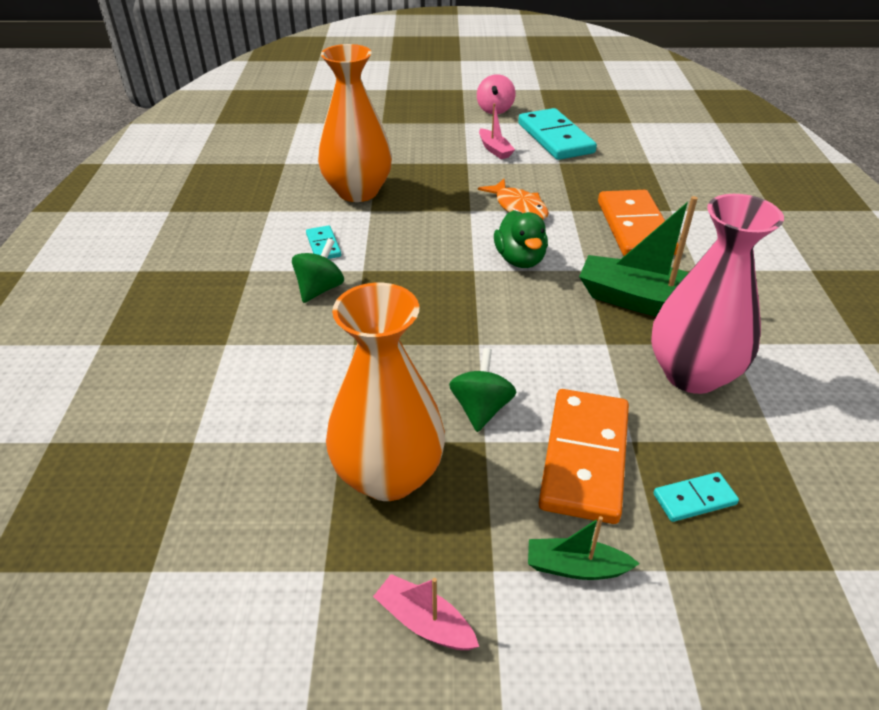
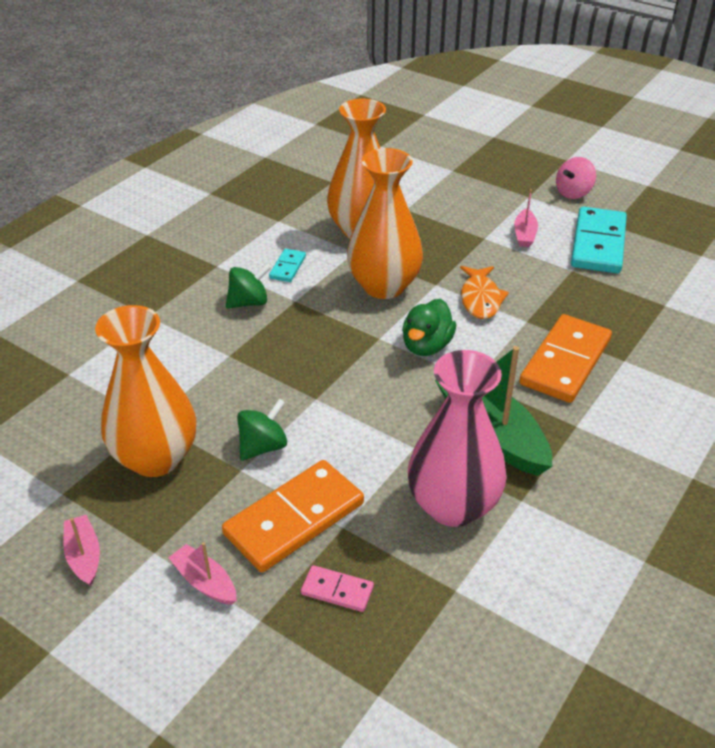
camera: 35 degrees right, 0 degrees up
green boat [528,516,640,580] -> pink boat [168,542,236,605]
turquoise domino [653,472,739,522] -> pink domino [301,565,374,612]
none -> orange vase [347,148,423,299]

